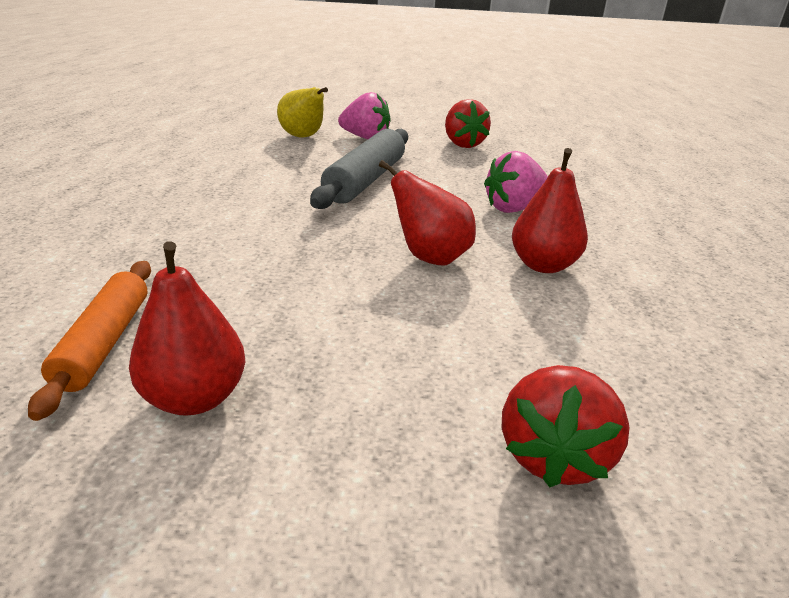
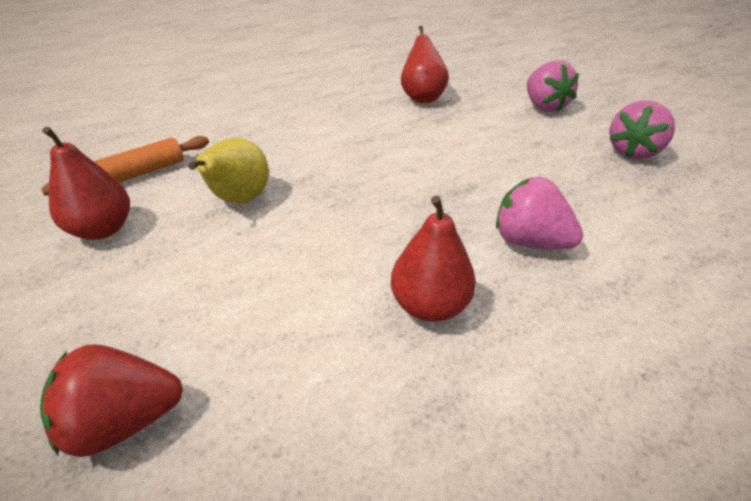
camera: 55 degrees right, 10 degrees up
yellow pear [277,87,328,138] -> yellow pear moved to [188,138,269,204]
grey rolling pin [310,129,408,209] -> none
red pear [379,160,476,266] -> red pear moved to [401,26,449,103]
red strawberry [445,99,491,148] -> pink strawberry [609,100,675,160]

